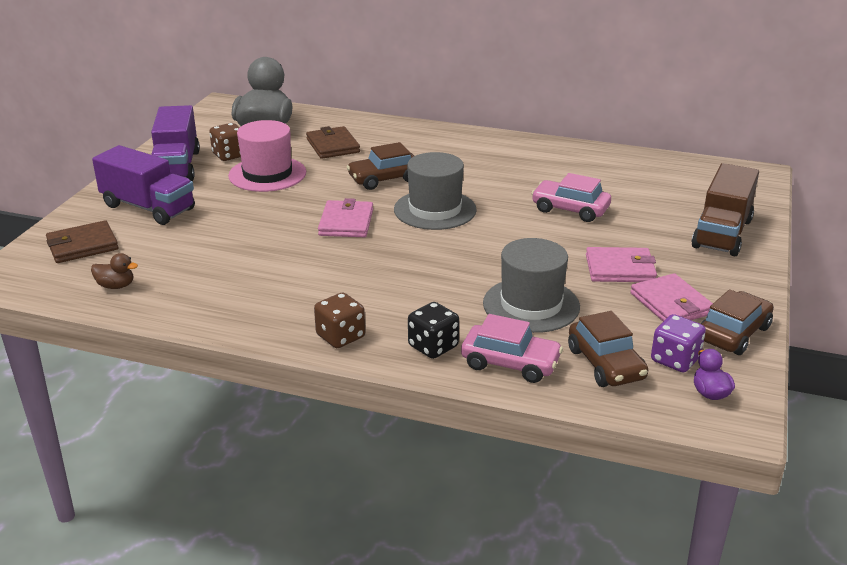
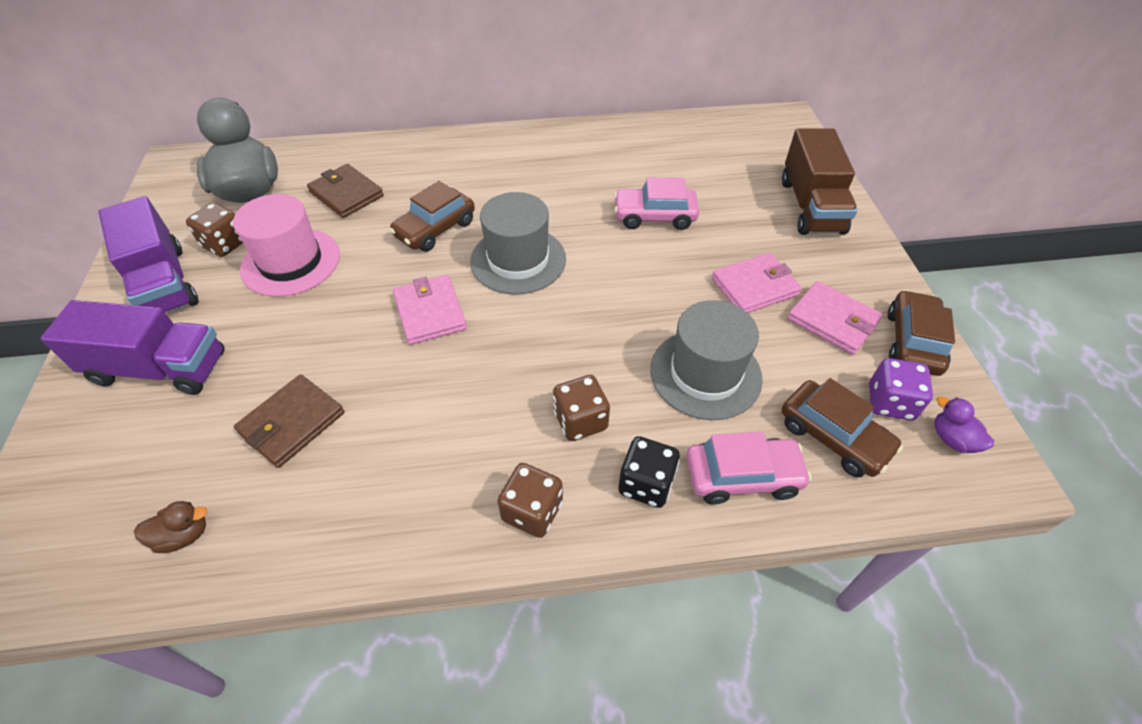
camera: 25 degrees left, 20 degrees up
brown wallet [46,220,119,263] -> brown wallet moved to [234,374,344,468]
none -> brown dice [553,375,610,441]

